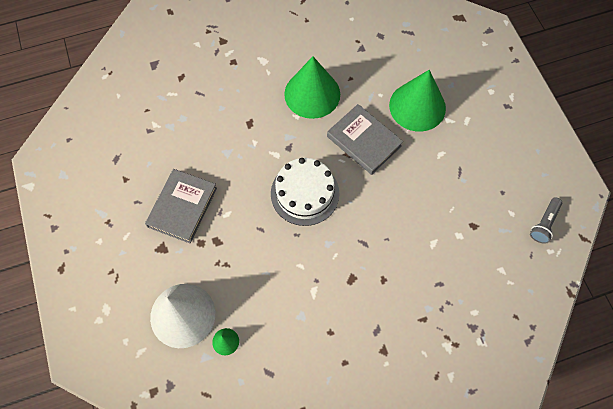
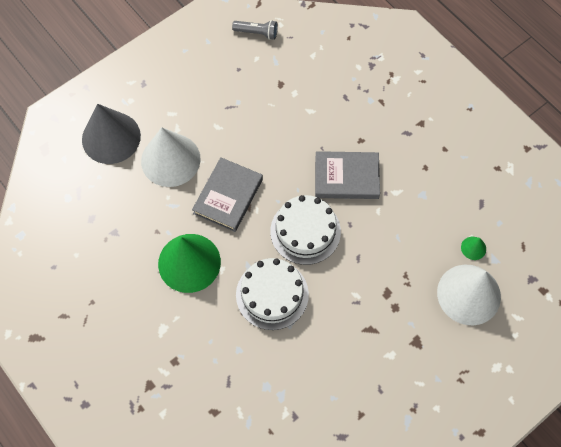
camera: 110 degrees left, 0 degrees up
grey book [145,169,217,243] -> grey book moved to [315,151,380,199]
green cone [389,70,446,132] -> white cone [141,127,201,187]
none -> grey cone [82,104,141,164]
none -> white cake [236,258,309,330]

